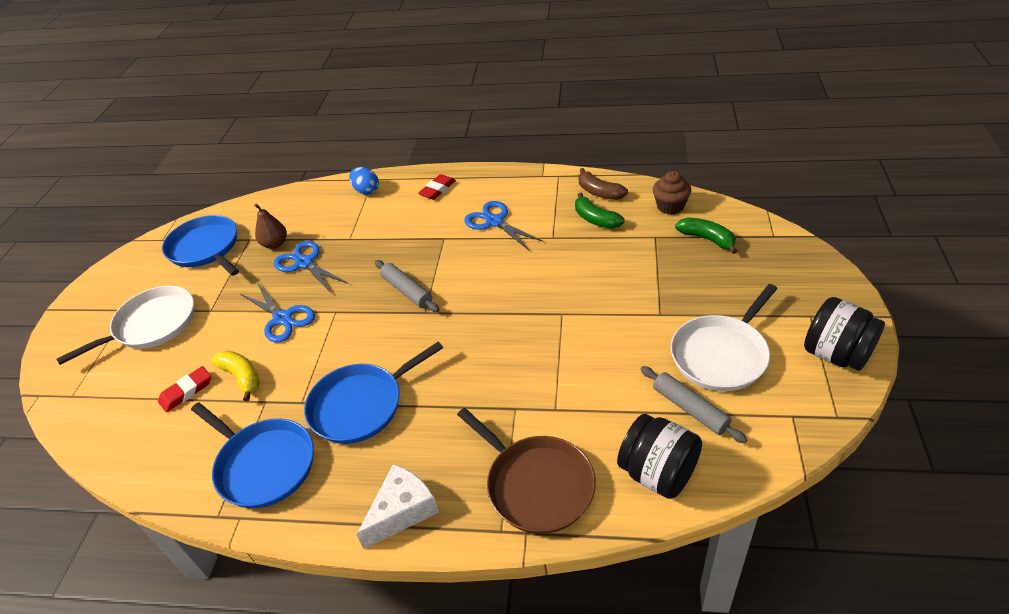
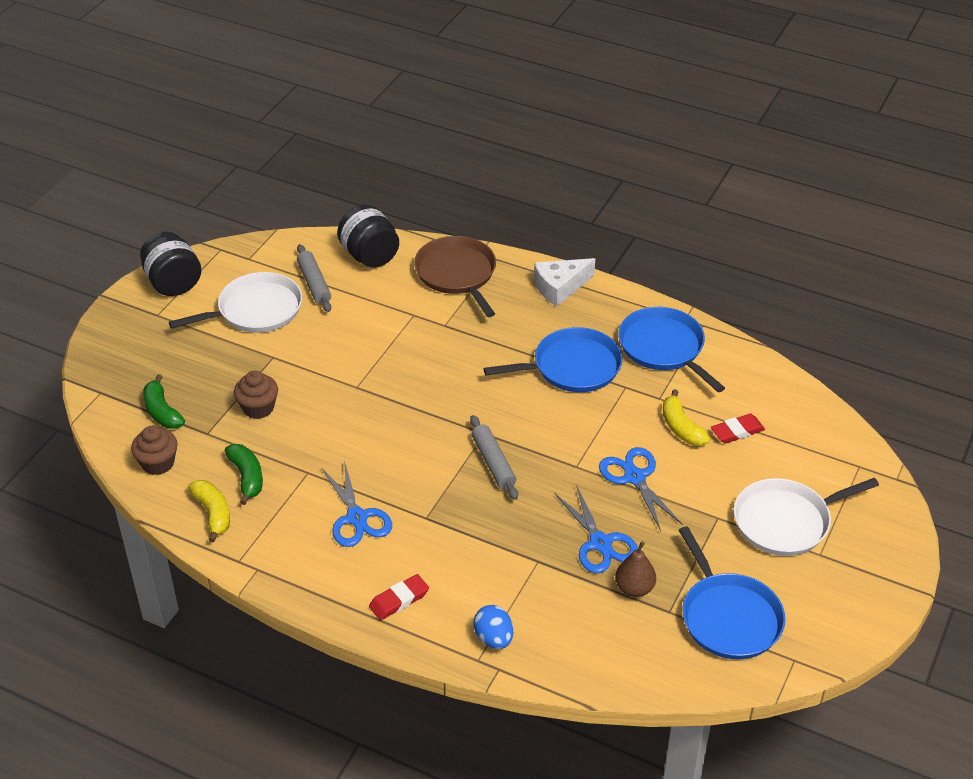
camera: 165 degrees left, 0 degrees up
brown banana [579,168,628,200] -> yellow banana [188,480,230,543]
none -> brown cupcake [234,371,278,419]

